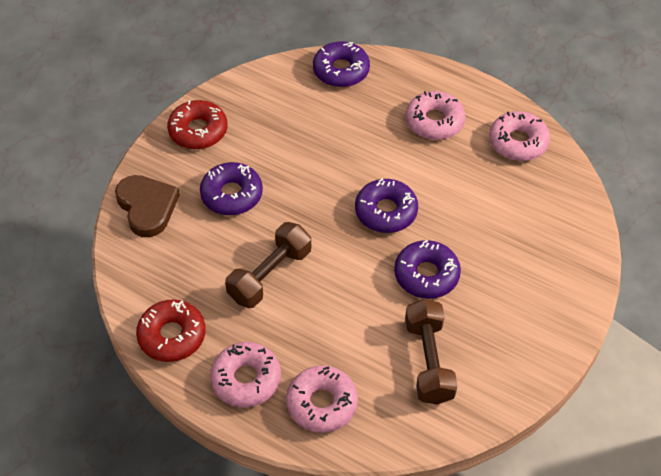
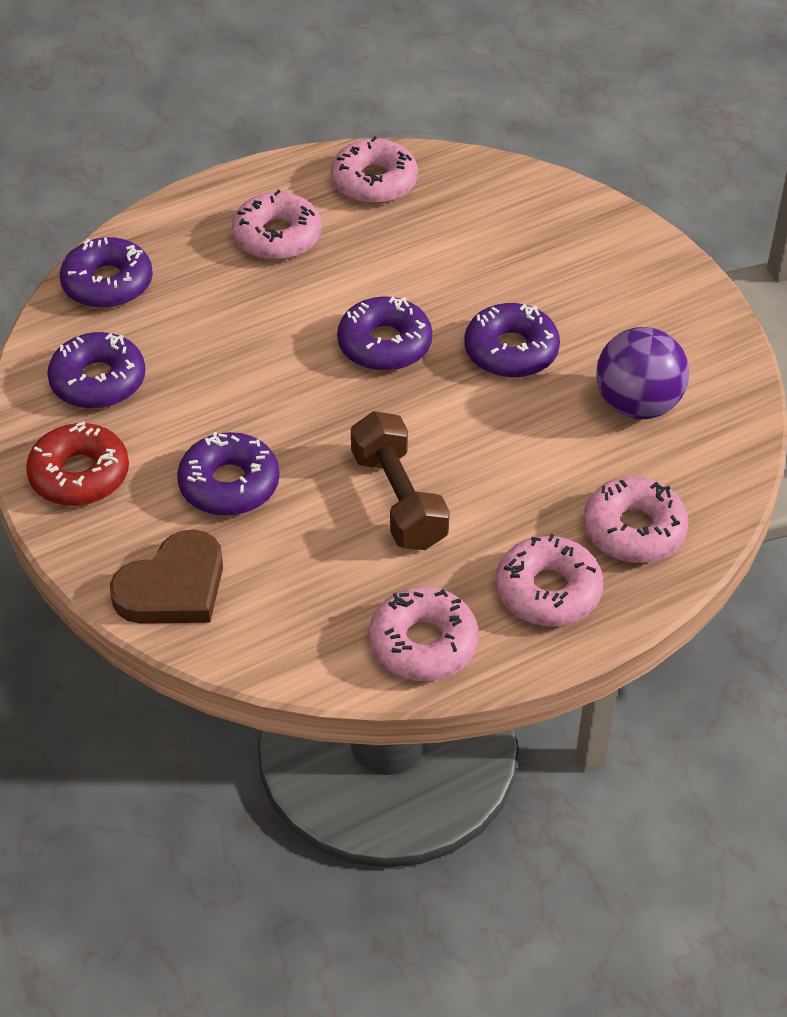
camera: 60 degrees left, 5 degrees down
brown heart [115,175,180,237] -> brown heart turned 135 degrees clockwise [110,530,223,624]
red donut [136,299,205,362] -> pink donut [369,587,479,681]
brown dumbbell [405,299,458,405] -> purple ball [596,327,689,420]
none -> purple donut [47,332,145,409]

